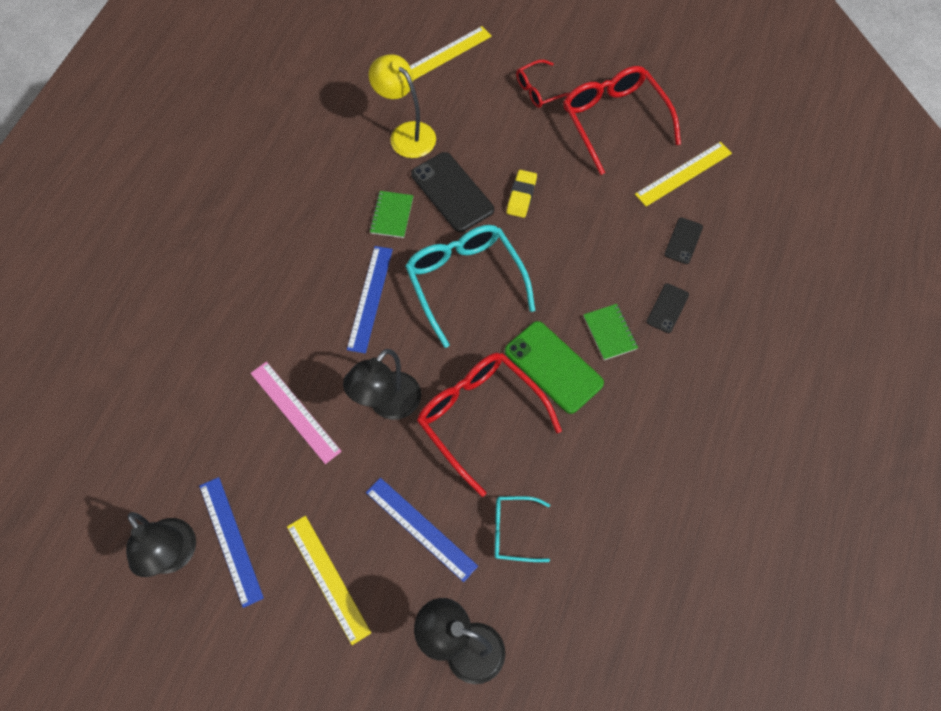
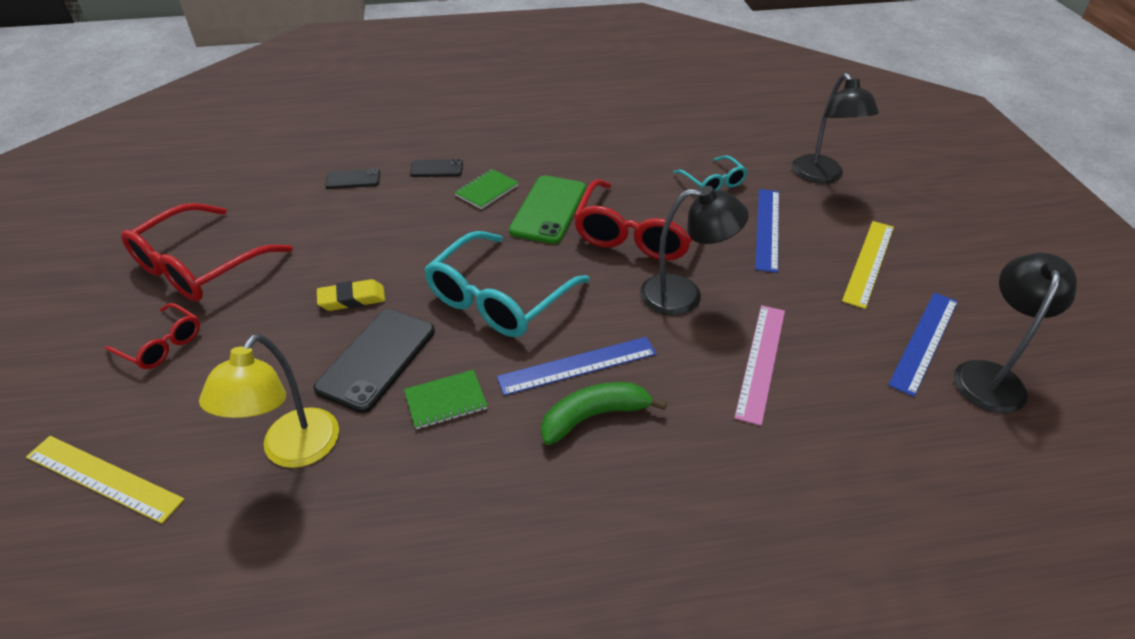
camera: 120 degrees left, 20 degrees down
yellow ruler [635,142,732,206] -> none
none -> green banana [541,382,667,445]

